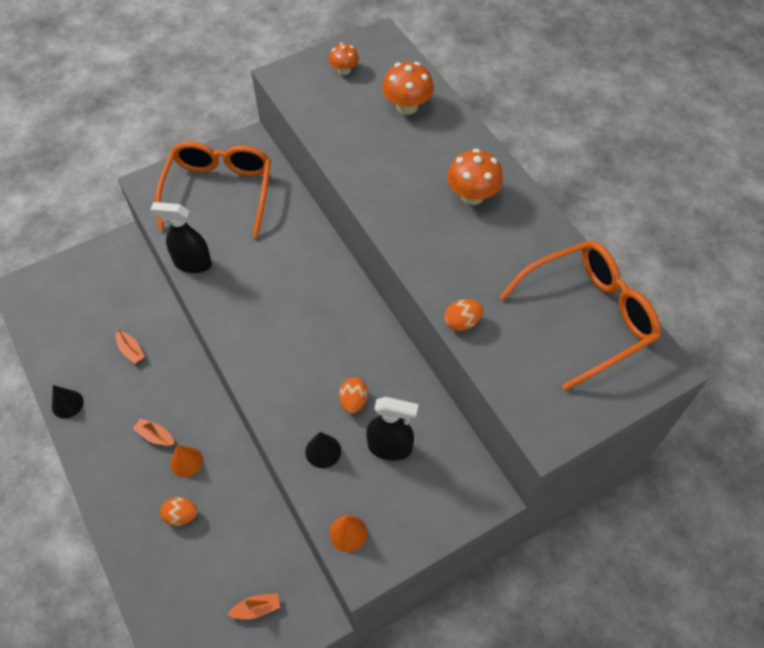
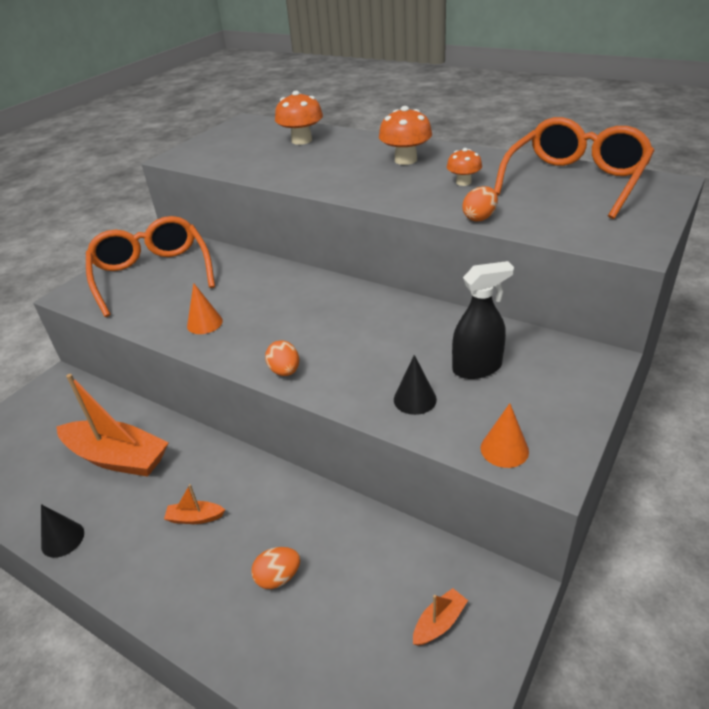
camera: 25 degrees left, 20 degrees down
orange boat [116,328,145,364] -> orange boat [56,374,169,477], size x2.34
black spray bottle [150,202,212,273] -> none
orange cone [170,445,203,477] -> orange cone moved to [187,283,223,334]
orange mushroom [329,43,359,75] -> orange mushroom moved to [447,148,482,186]
orange egg [339,377,368,413] -> orange egg moved to [265,340,299,376]

